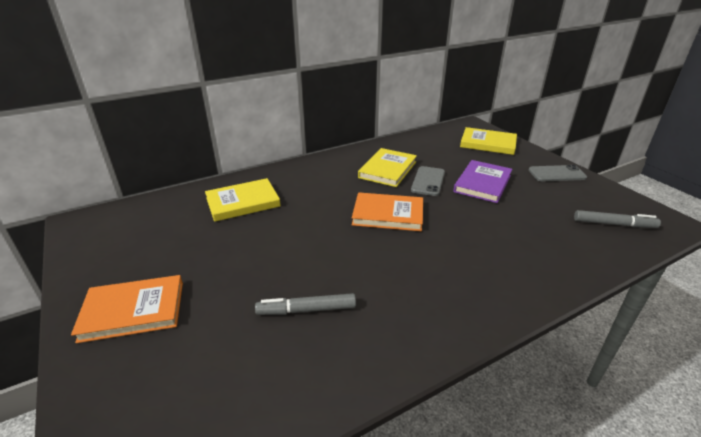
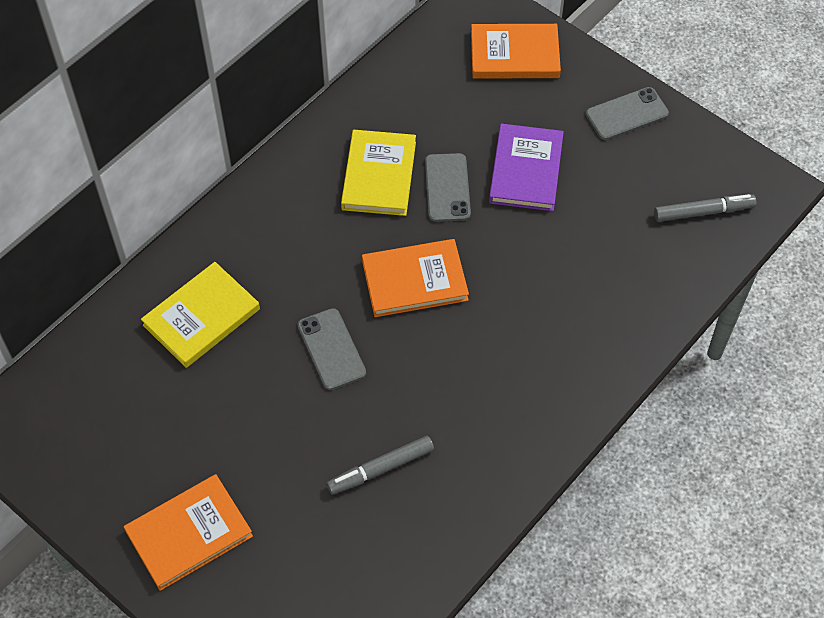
camera: 20 degrees left, 25 degrees up
yellow book [460,127,517,155] -> orange book [471,24,561,79]
none -> grey phone [298,308,366,390]

